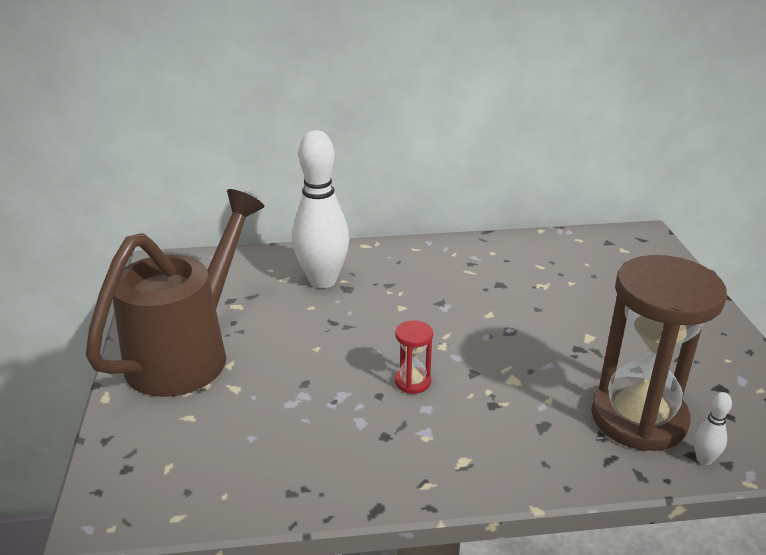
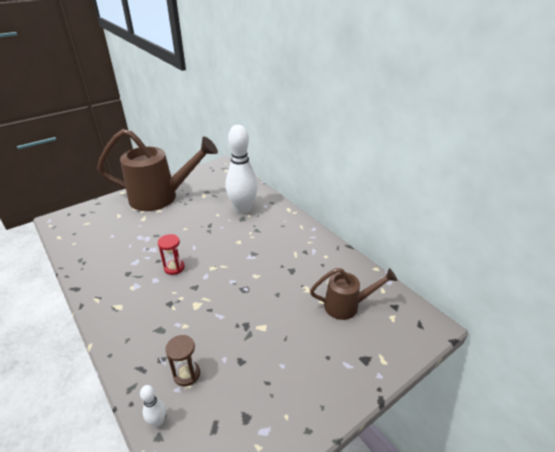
camera: 60 degrees right, 5 degrees up
brown hourglass [591,255,727,451] -> brown hourglass [166,335,200,386], size x0.41
none -> brown watering can [310,268,398,320]

